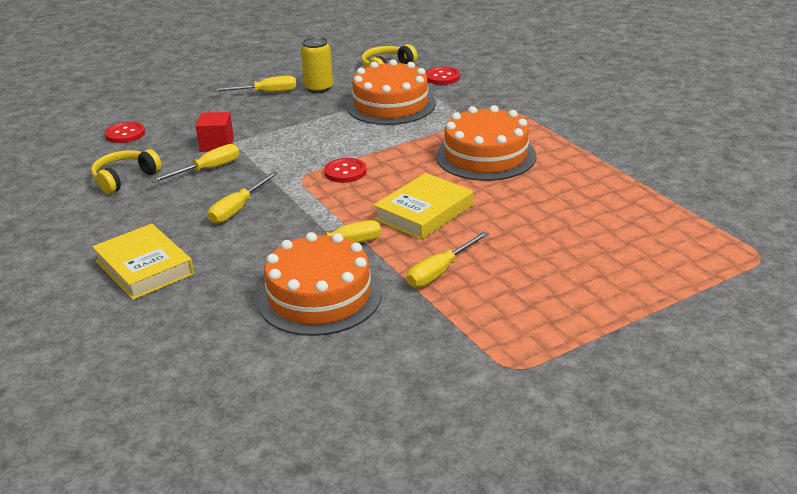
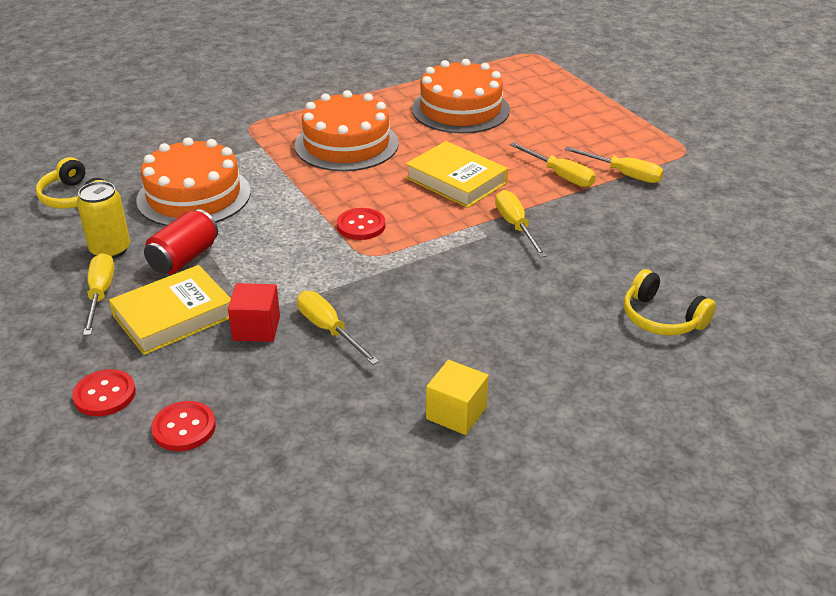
camera: 90 degrees left, 5 degrees up
yellow headphones [91,149,162,194] -> yellow headphones moved to [624,269,716,336]
yellow book [92,224,194,300] -> yellow book moved to [109,265,231,355]
yellow screwdriver [208,171,278,224] -> yellow screwdriver moved to [564,146,664,183]
orange cake [257,232,382,336] -> orange cake moved to [412,59,510,134]
red button [425,67,460,85] -> red button moved to [72,369,136,416]
none -> red can [144,209,218,274]
none -> yellow cube [426,360,489,435]

